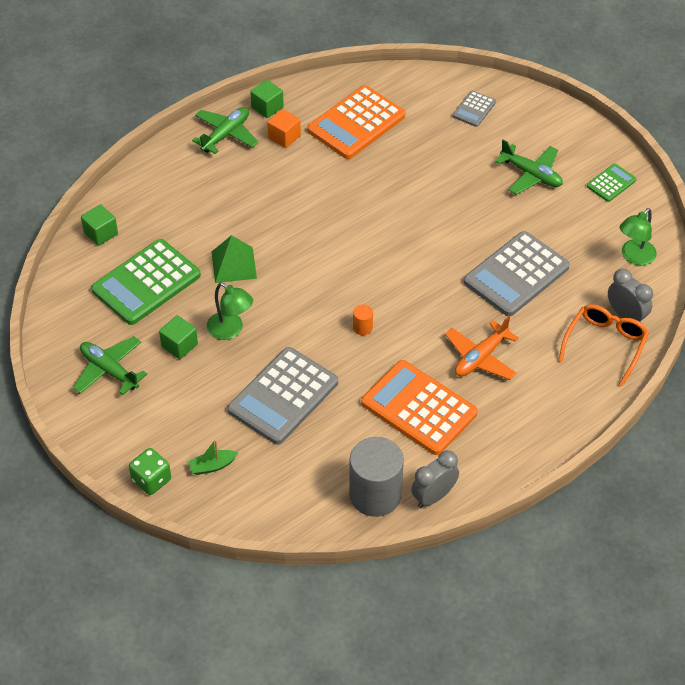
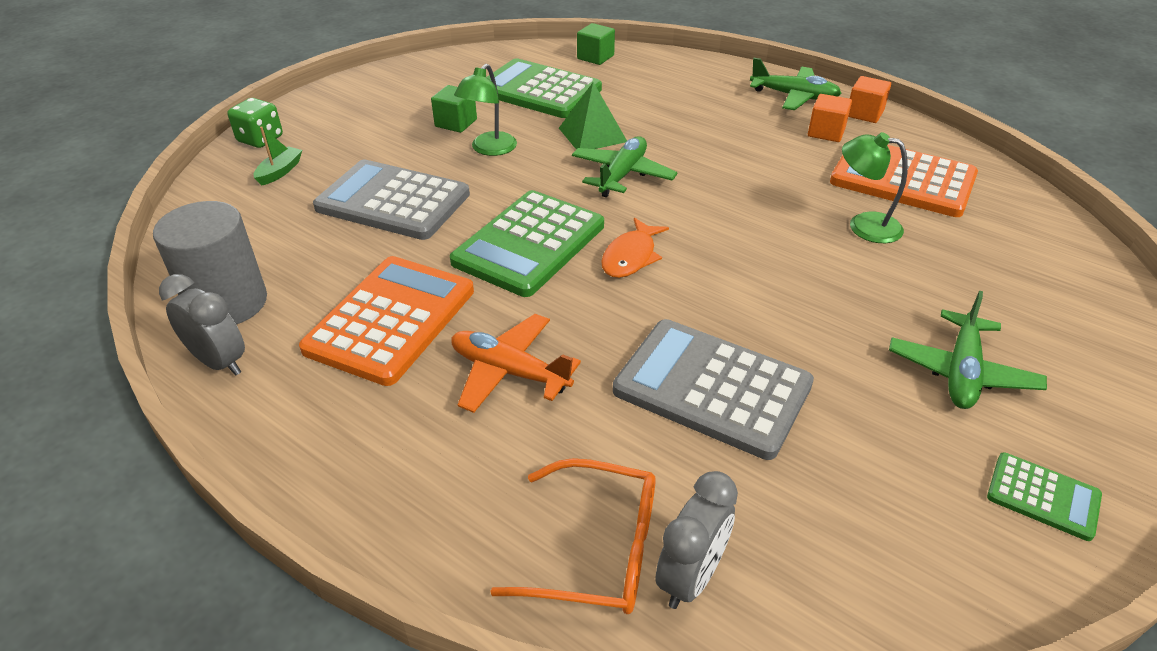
camera: 75 degrees right, 10 degrees down
green plane [73,336,147,395] -> green plane moved to [572,136,678,197]
green boat [188,439,238,475] -> green boat turned 60 degrees clockwise [254,127,302,185]
green cube [250,80,284,118] -> orange cube [848,76,891,123]
orange cylinder [353,305,373,335] -> green calculator [450,190,604,297]
grey calculator [452,91,496,127] -> none
green lamp [620,208,657,265] -> green lamp moved to [842,132,908,243]
none -> orange fish [601,218,669,278]

